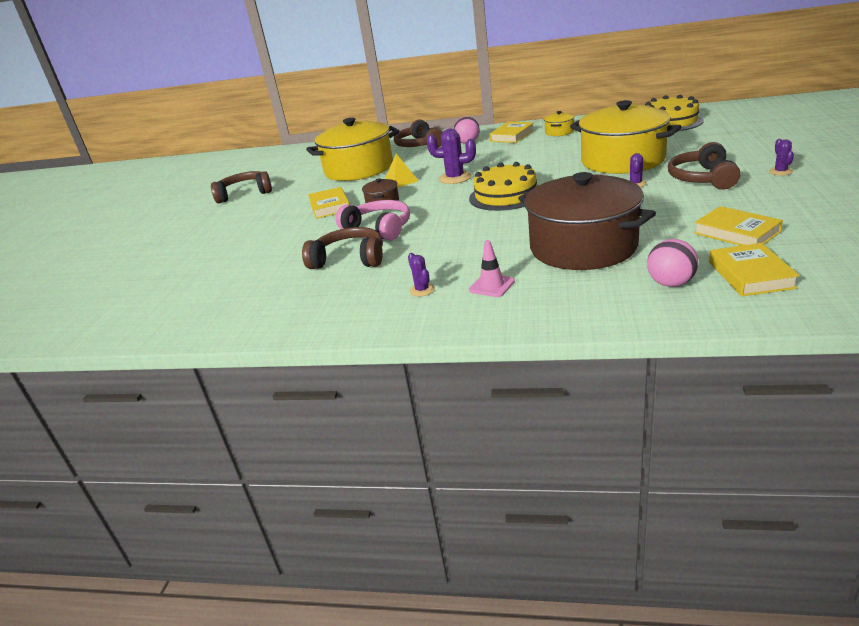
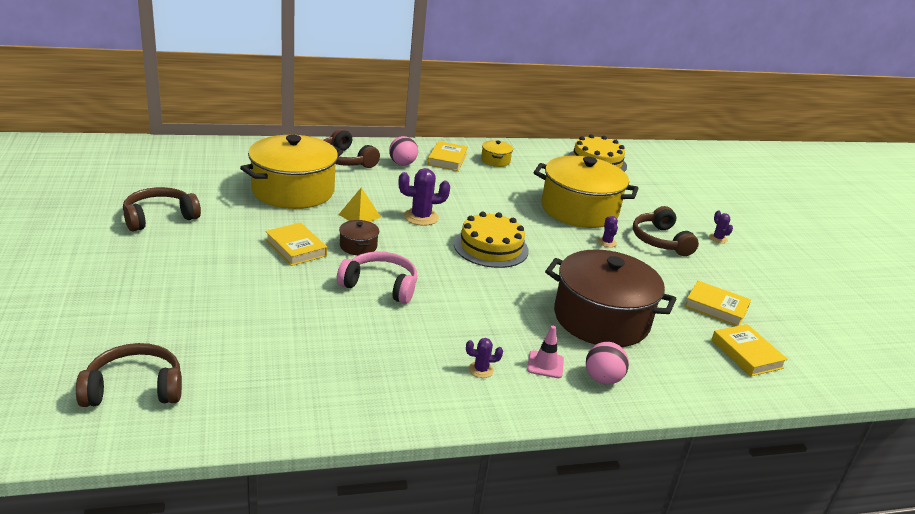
camera: 30 degrees left, 0 degrees up
brown headphones [302,227,383,269] -> brown headphones moved to [76,343,182,407]
purple cactus [408,253,435,297] -> purple cactus turned 45 degrees counterclockwise [466,338,503,378]
pink ball [647,239,698,287] -> pink ball moved to [586,342,629,385]

